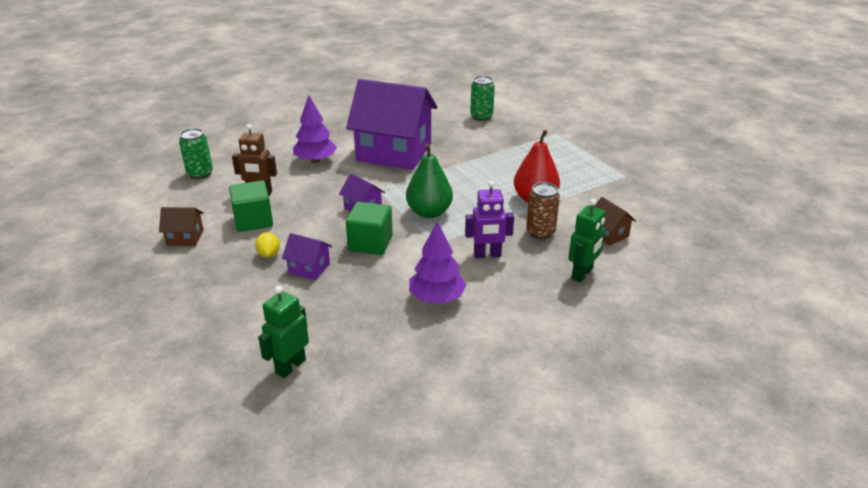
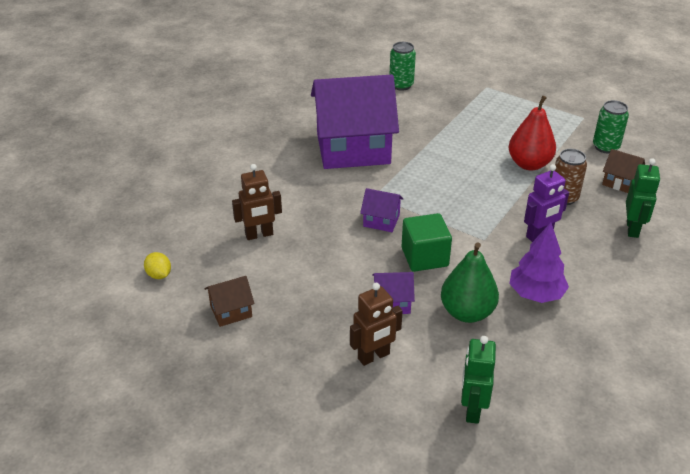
camera: 25 degrees left, 5 degrees up
green can [179,128,213,179] -> green can moved to [593,100,629,154]
green cube [229,180,273,232] -> none
yellow lemon [255,232,280,258] -> yellow lemon moved to [144,252,171,279]
purple tree [293,95,337,163] -> none
green pear [406,144,453,218] -> green pear moved to [441,242,499,323]
none -> brown robot [350,283,403,366]

